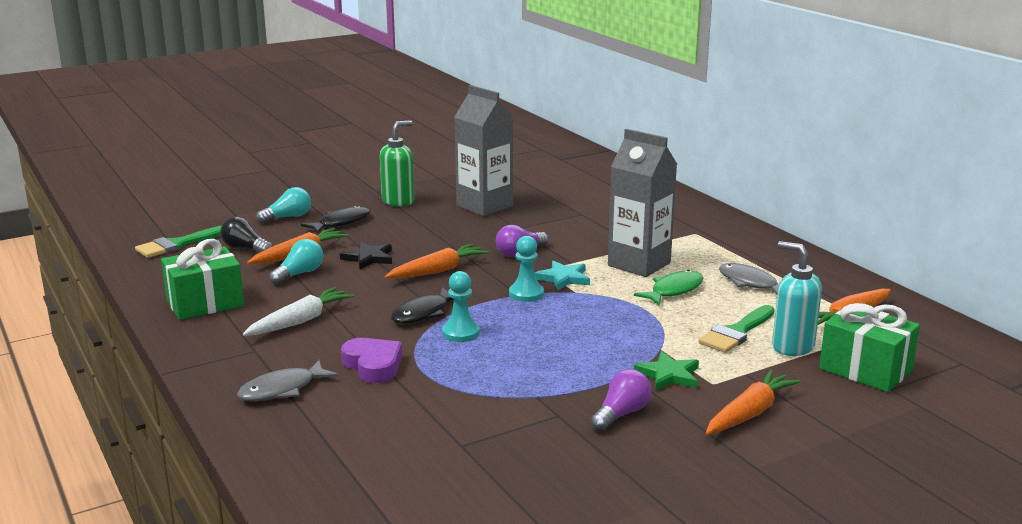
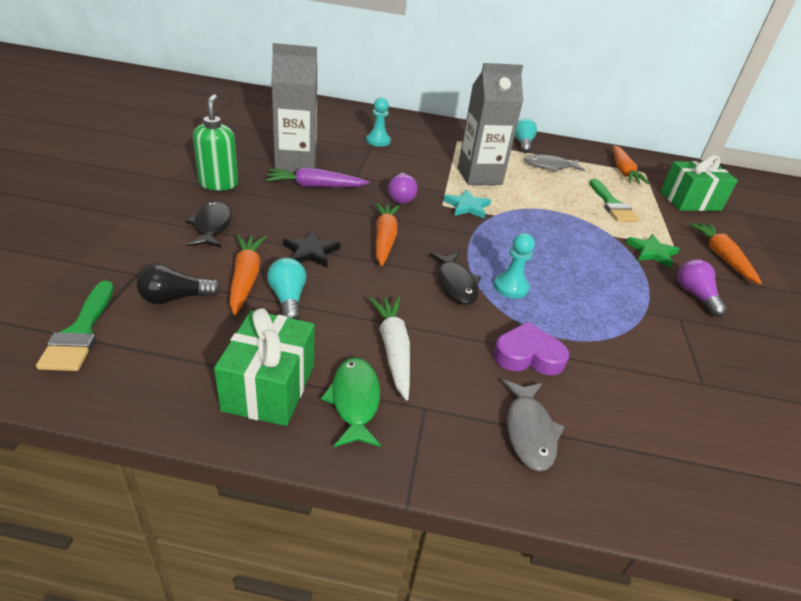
camera: 55 degrees left, 15 degrees up
turquoise light bulb [256,187,311,224] -> turquoise light bulb moved to [515,118,537,153]
turquoise pawn [509,236,544,302] -> turquoise pawn moved to [366,97,391,147]
green fish [634,270,704,305] -> green fish moved to [321,357,381,447]
turquoise soap dispenser [772,241,822,356] -> none
none -> purple carrot [266,167,369,187]

